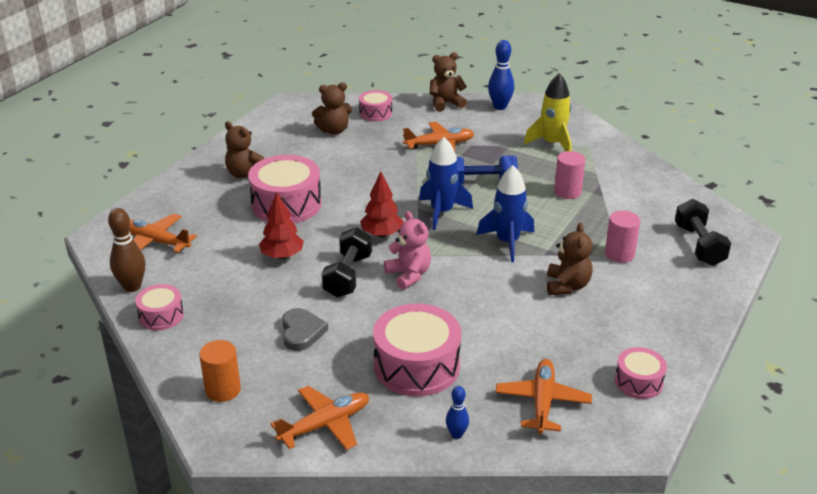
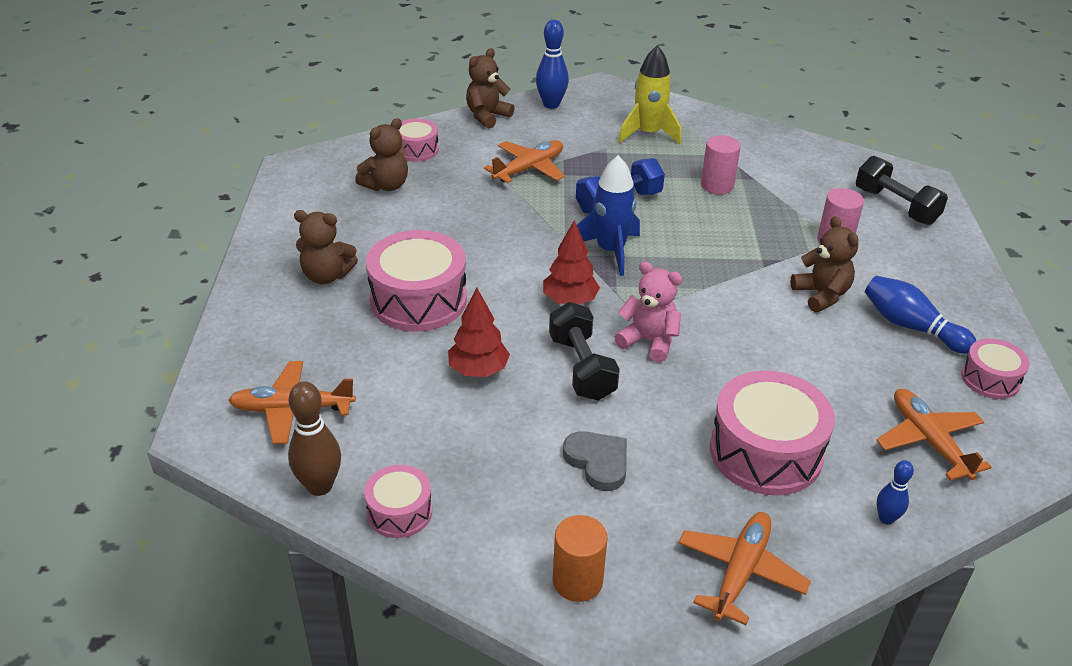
camera: 30 degrees left, 5 degrees up
blue rocket [477,165,534,262] -> none
none -> blue bowling pin [865,276,976,354]

